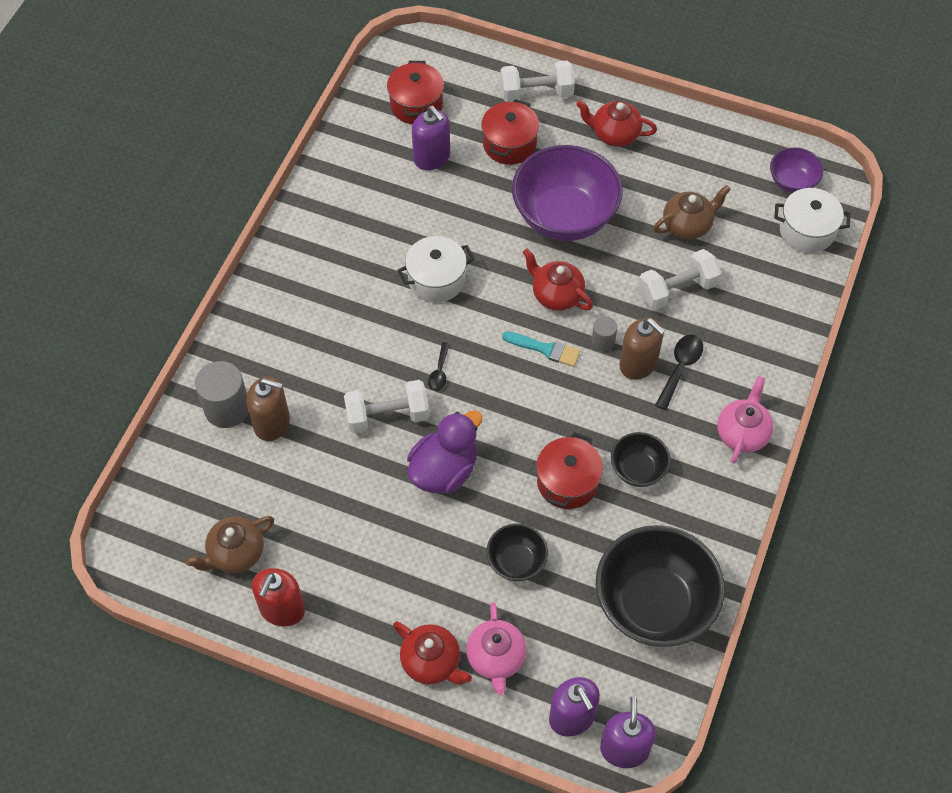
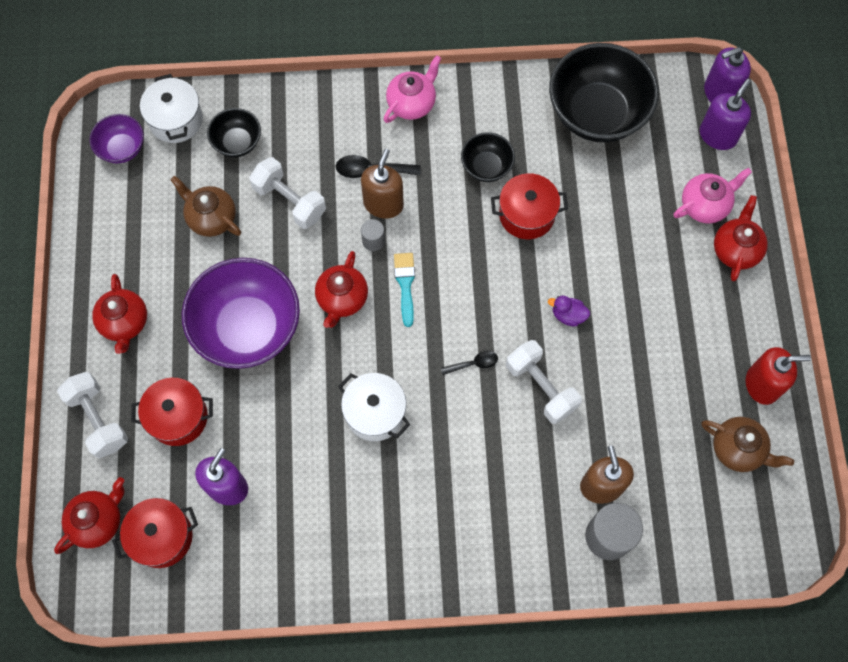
camera: 115 degrees left, 10 degrees up
purple duck [407,410,482,493] -> purple duck [548,296,590,327], size x0.48
black bowl [486,523,548,581] -> black bowl moved to [207,108,261,157]
pink teapot [717,376,774,463] -> pink teapot turned 135 degrees clockwise [384,55,441,123]
none -> red teapot [54,477,124,554]

